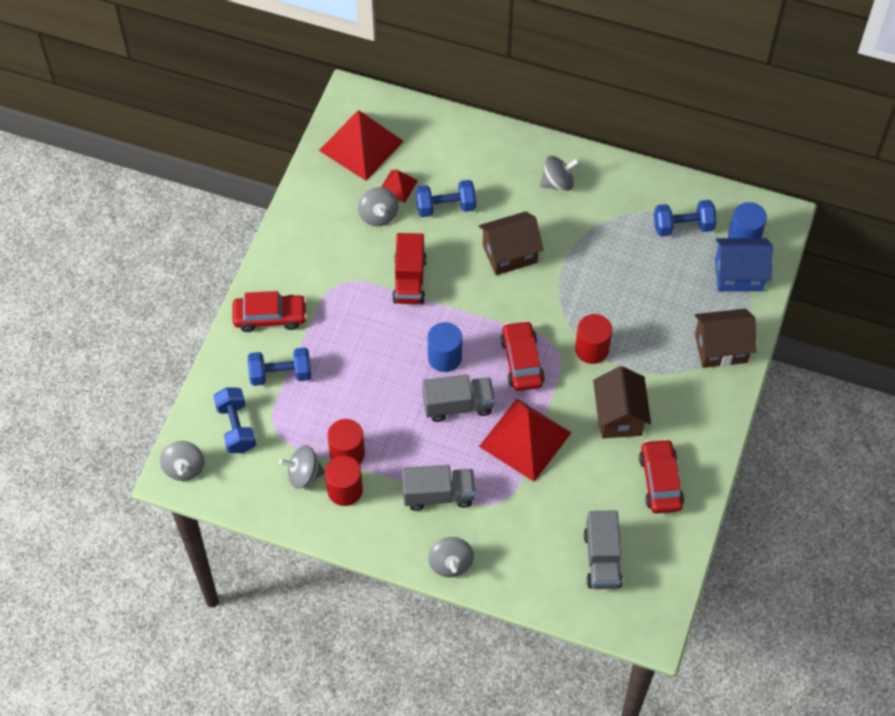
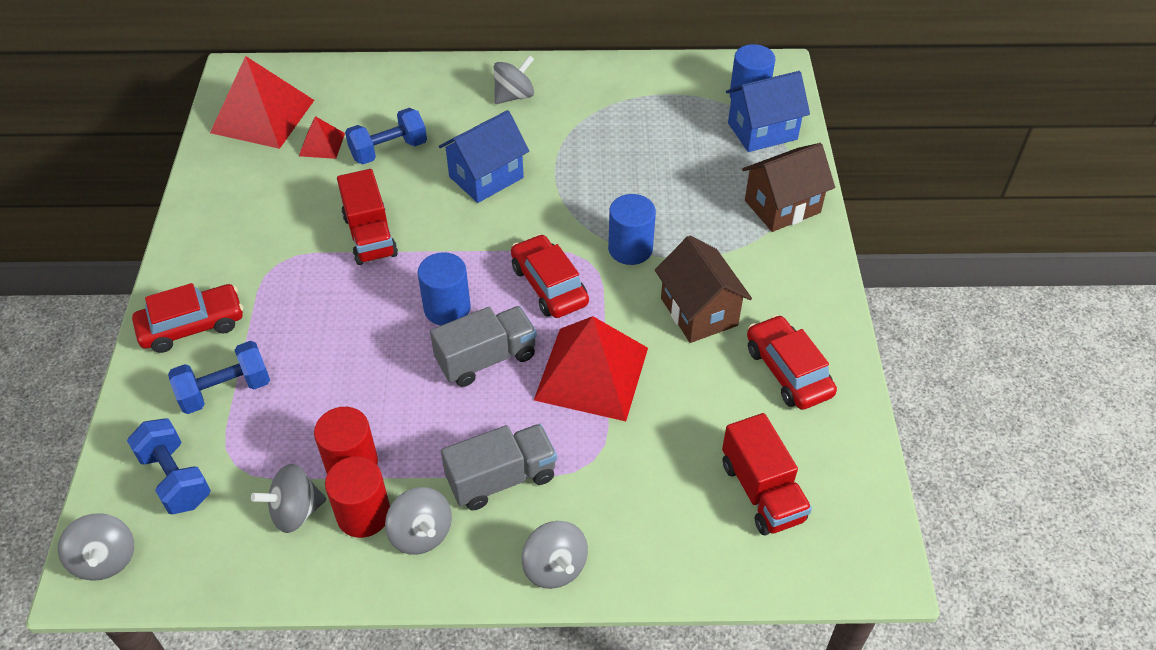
camera: 20 degrees left, 10 degrees down
grey spinning top [358,187,398,226] -> grey spinning top moved to [385,487,452,555]
brown house [479,211,543,275] -> blue house [439,110,529,203]
red cylinder [575,314,612,364] -> blue cylinder [608,194,656,265]
grey truck [584,510,623,589] -> red truck [722,413,812,535]
blue dumbbell [654,200,717,236] -> none

